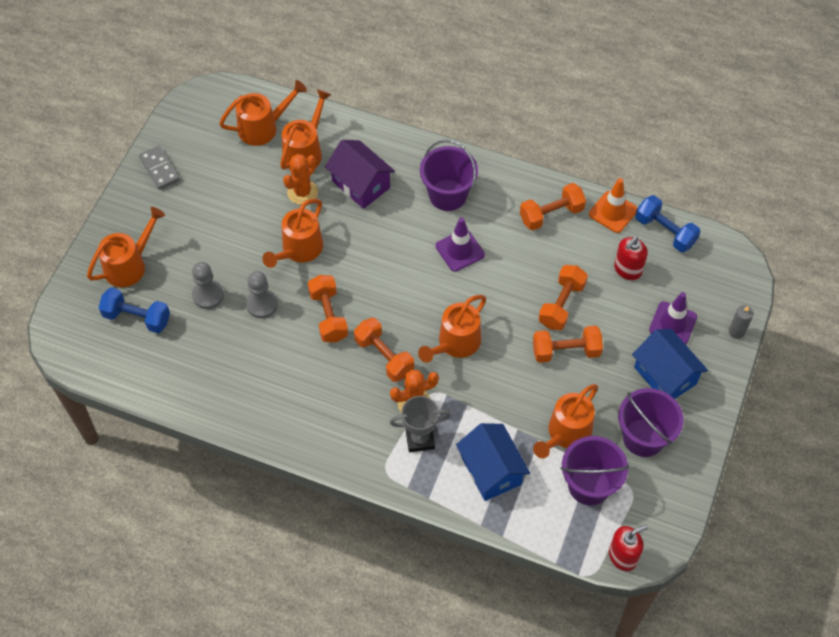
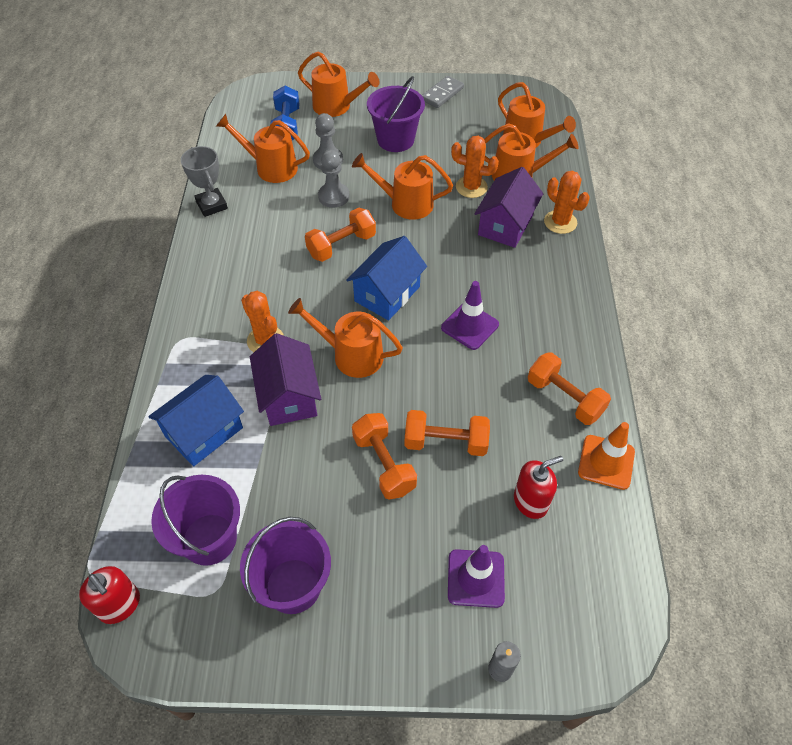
camera: 70 degrees right, 5 degrees down
orange dumbbell [354,318,414,382] -> none
grey trophy [390,396,451,452] -> grey trophy moved to [181,146,228,217]
purple bucket [420,139,478,211] -> purple bucket moved to [367,76,425,152]
orange watering can [533,384,598,458] -> orange watering can moved to [216,114,310,183]
red soap dispenser [614,237,648,280] -> red soap dispenser turned 135 degrees clockwise [514,456,563,519]
blue house [632,329,708,399] -> blue house moved to [346,236,427,320]
blue dumbbell [635,195,701,252] -> none
none -> purple house [250,333,321,426]
none -> orange cactus [544,171,590,234]

